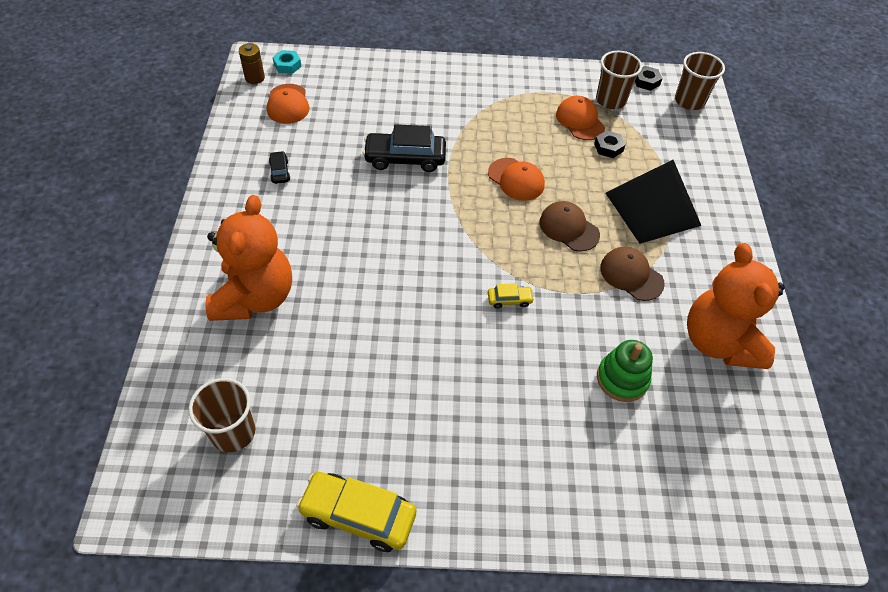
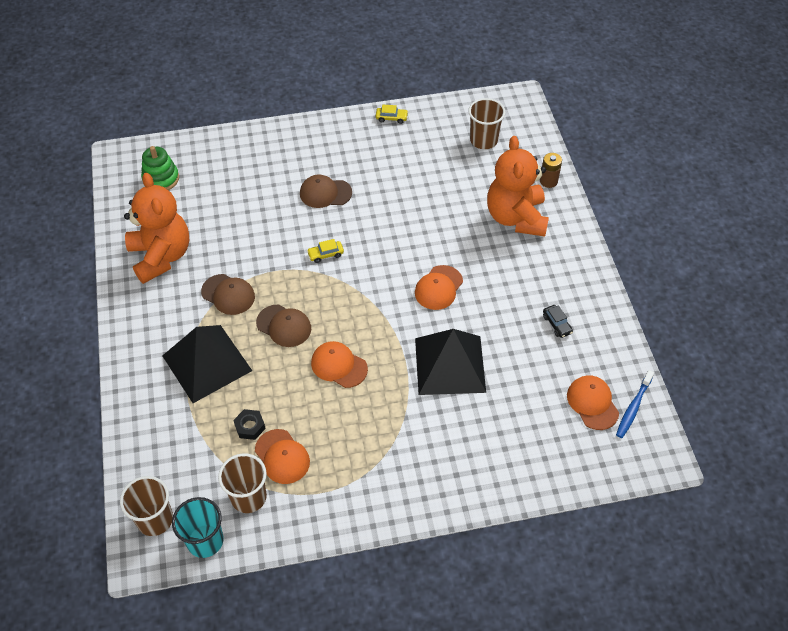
camera: 170 degrees right, 0 degrees up
brown battery [239,43,265,84] -> brown battery moved to [540,153,562,188]
turquoise nut [273,50,302,74] -> none
yellow car [296,472,416,552] -> yellow car [376,105,408,124], size x0.48
black car [363,124,446,172] -> black pyramid [415,329,486,395]
green stacking toy [597,340,653,402] -> green stacking toy moved to [141,146,179,190]
black nut [635,66,663,91] -> turquoise cup [172,497,224,558]
none -> brown cap [300,174,352,208]
none -> orange cap [415,265,463,310]
none -> blue toothbrush [616,370,654,438]

